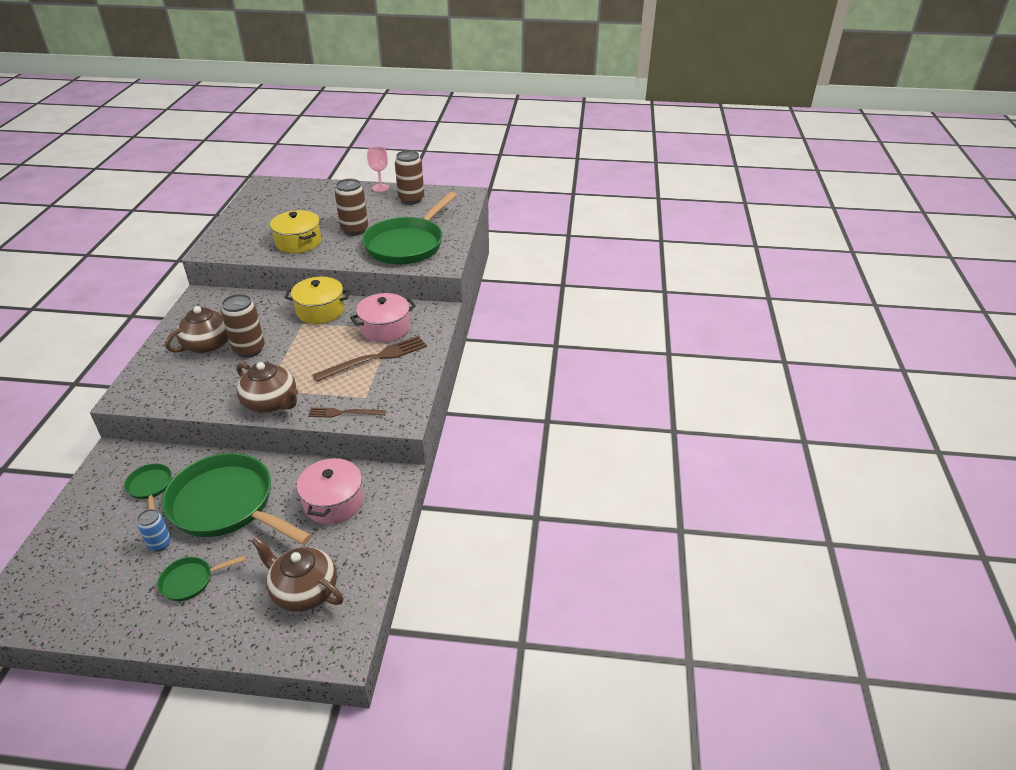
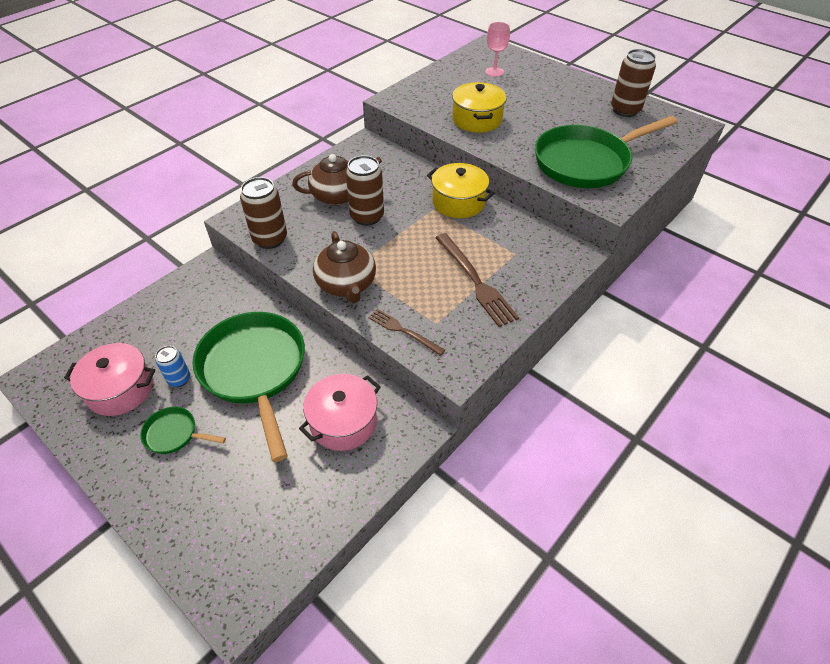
camera: 35 degrees right, 10 degrees up
green pan [124,464,172,510] -> none
brown teapot [251,536,344,612] -> none
brown fork [313,336,427,382] -> brown fork turned 60 degrees clockwise [435,233,519,327]
brown can [335,179,368,236] -> brown can moved to [240,177,287,249]
pink pot [350,293,416,342] -> pink pot moved to [64,343,155,416]
pink goblet [367,146,389,192] -> pink goblet moved to [485,22,510,77]

